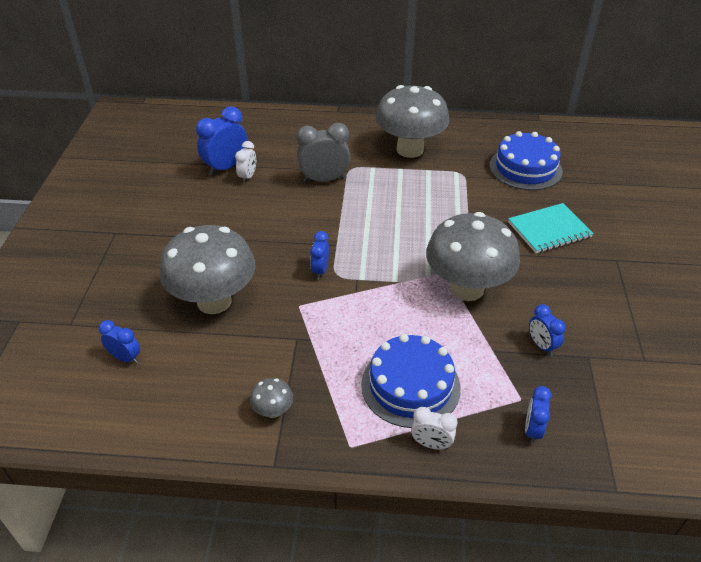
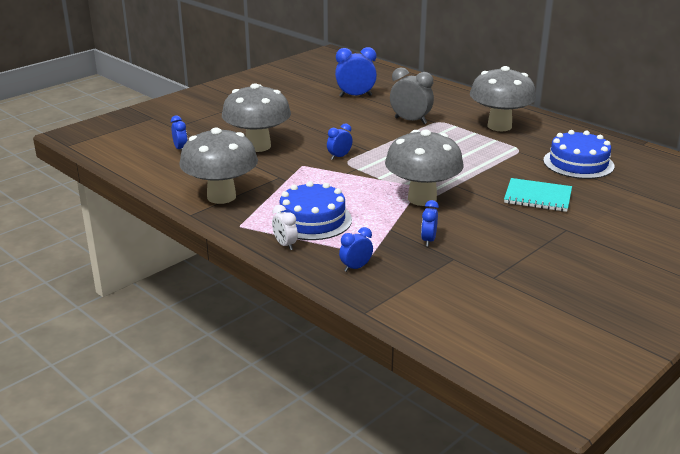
camera: 40 degrees right, 15 degrees down
white clock [235,141,256,183] -> none
grey mushroom [250,378,293,418] -> grey mushroom [179,128,258,204], size x2.47

